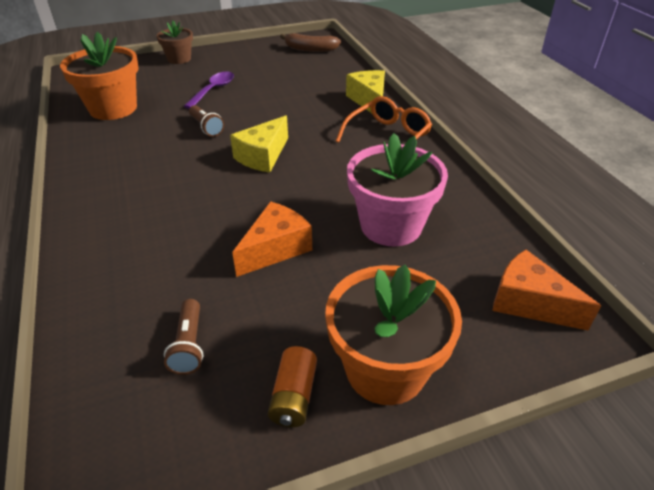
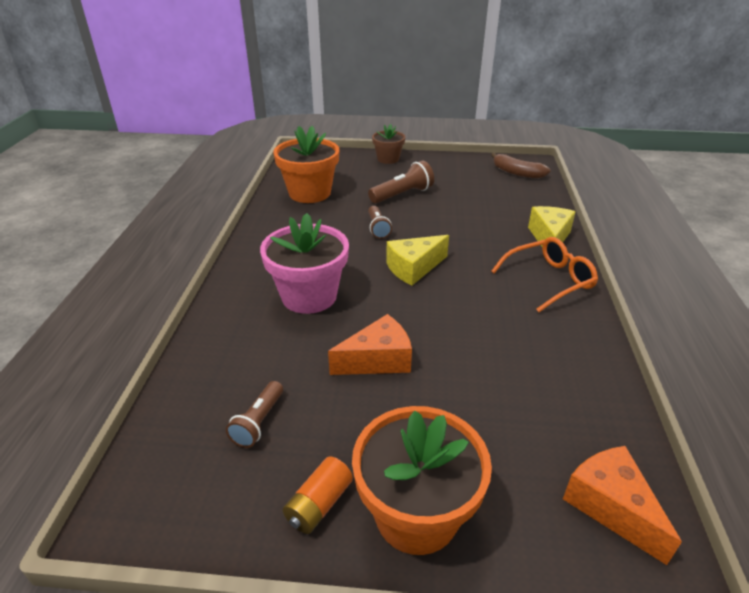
camera: 25 degrees right, 5 degrees down
purple spoon [184,71,234,109] -> brown flashlight [368,160,434,204]
pink flower pot [347,133,448,247] -> pink flower pot moved to [260,213,349,314]

